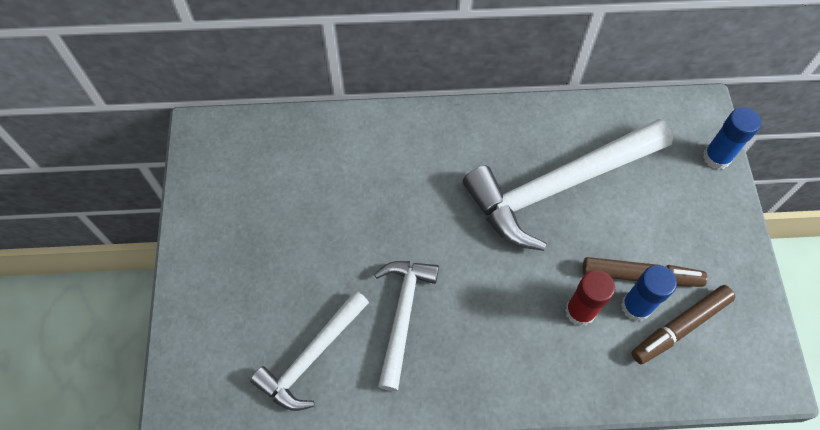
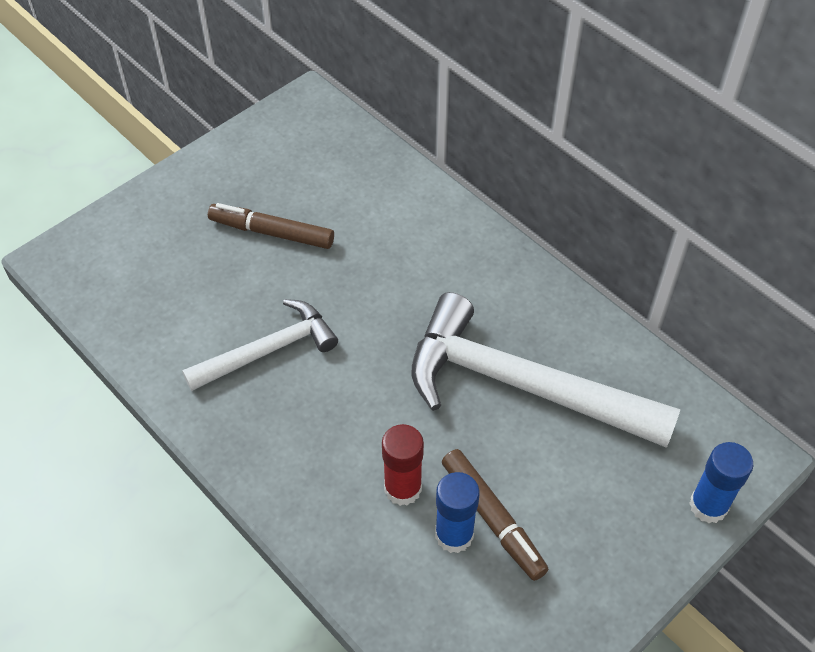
camera: 50 degrees right, 10 degrees down
white hammer [250,290,369,411] -> none
brown marker [631,285,735,364] -> brown marker moved to [208,203,334,249]

